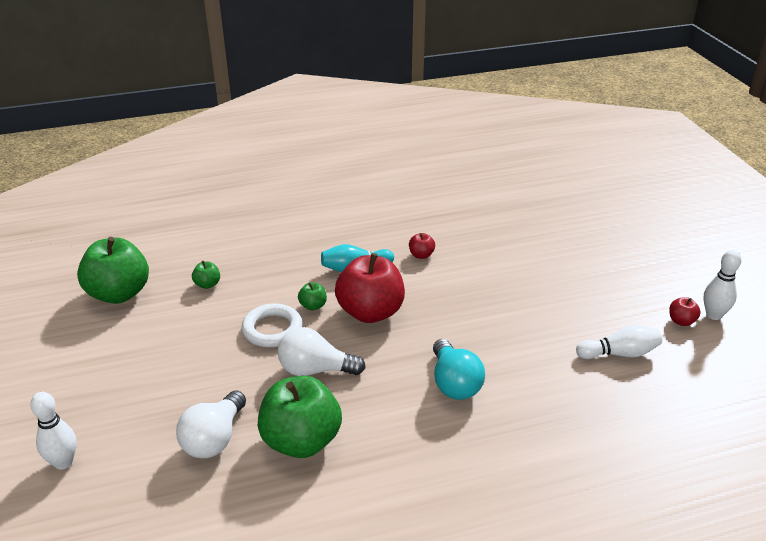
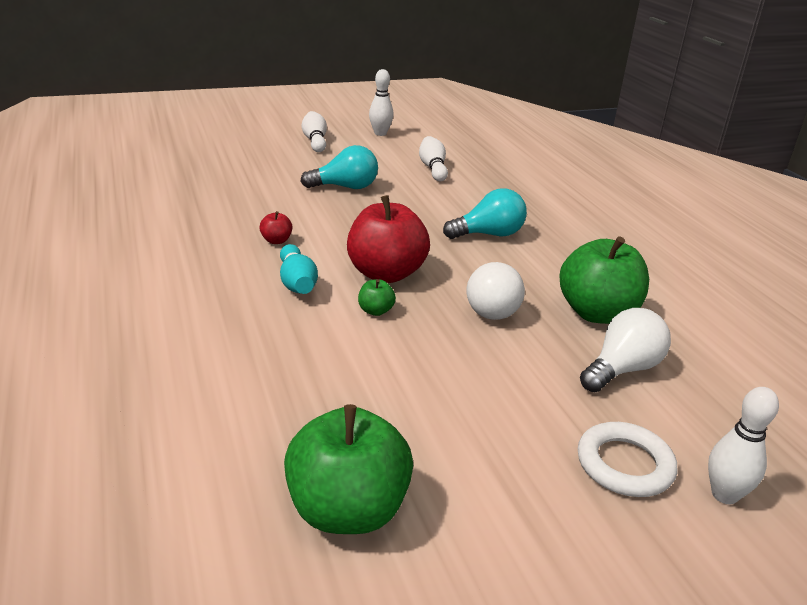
camera: 95 degrees left, 5 degrees down
white light bulb [176,390,246,458] -> white light bulb turned 60 degrees counterclockwise [580,308,671,392]
green apple [192,261,220,289] -> none
white ring [242,303,303,347] -> white ring moved to [578,422,677,497]
red apple [669,297,701,326] -> none
none -> turquoise light bulb [300,145,378,189]
none -> white bowling pin [302,111,327,152]

